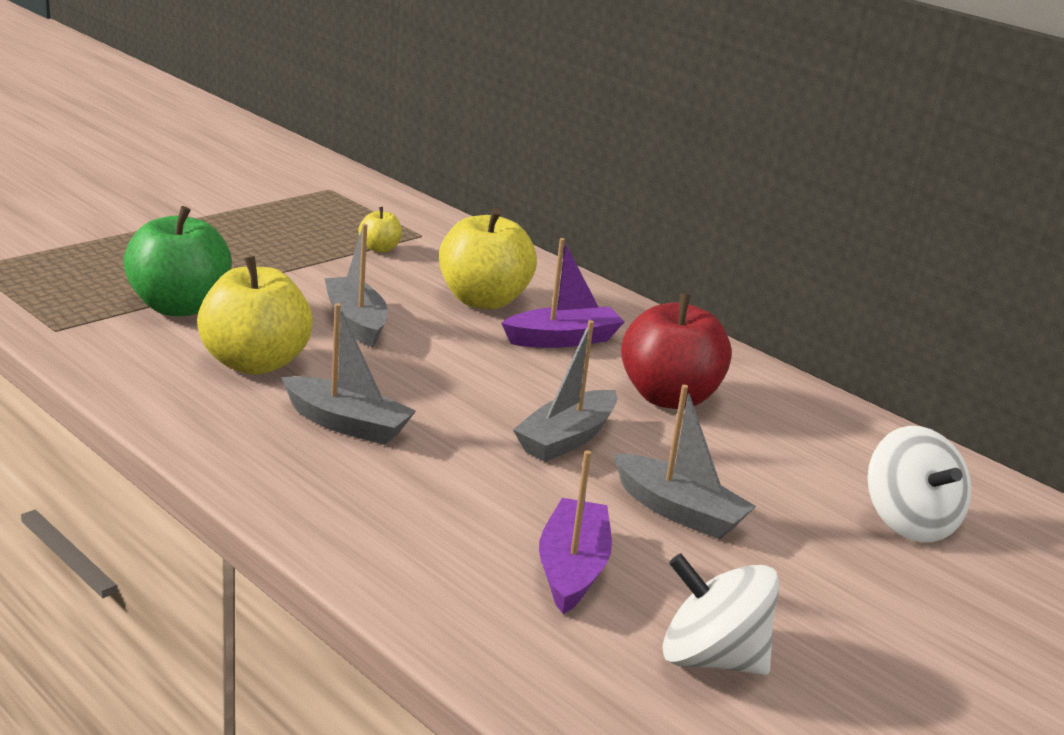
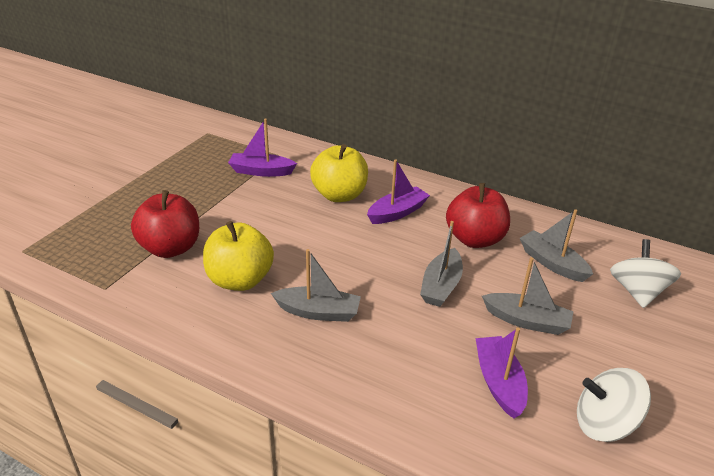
camera: 15 degrees left, 10 degrees up
green apple [123,206,232,316] -> red apple [131,190,199,258]
grey boat [324,224,388,347] -> grey boat moved to [520,209,593,282]
yellow apple [359,207,402,253] -> purple boat [228,119,297,177]
white spinning top [867,426,972,542] -> white spinning top turned 135 degrees counterclockwise [610,239,681,308]

